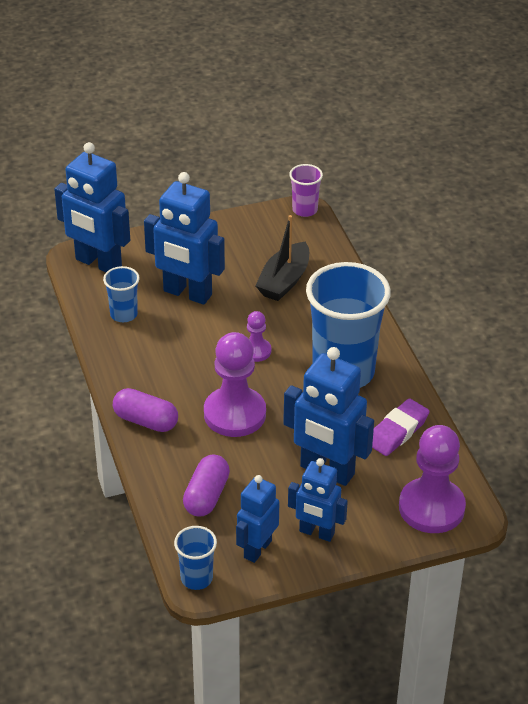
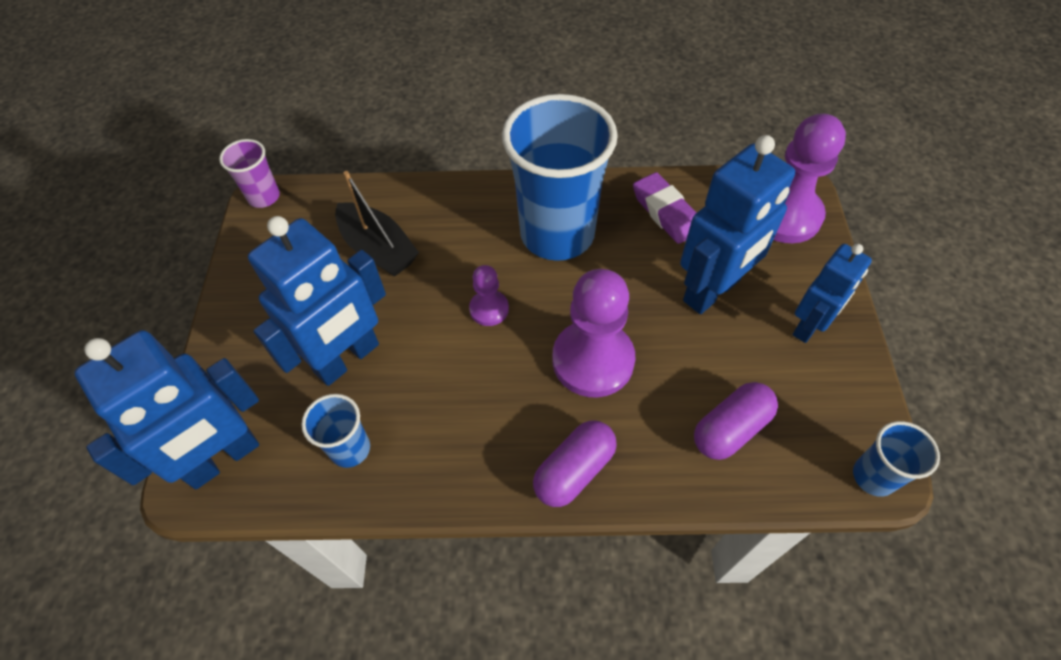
camera: 70 degrees left, 15 degrees up
purple capsule [183,455,230,517] -> purple capsule turned 75 degrees counterclockwise [694,382,778,460]
blue robot [236,475,279,563] -> none

